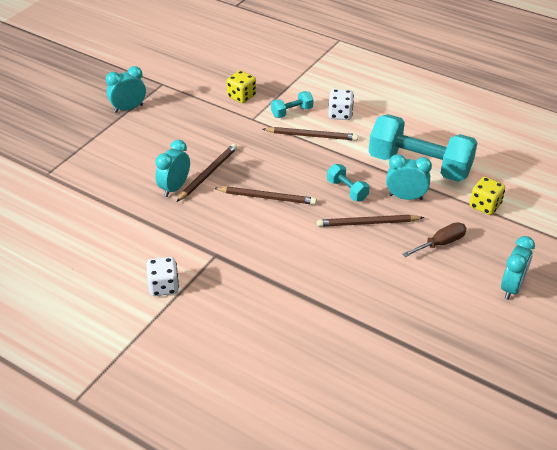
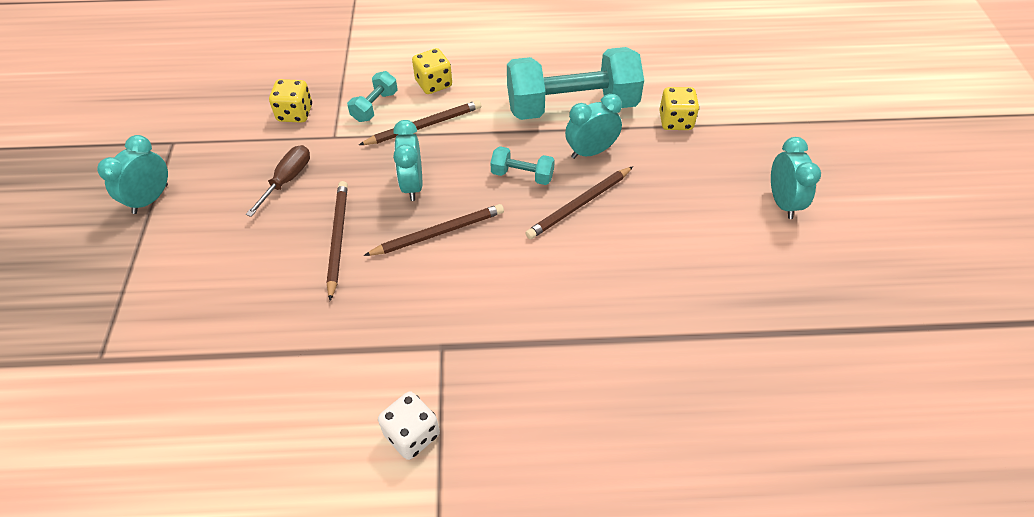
camera: 35 degrees left, 10 degrees up
turquoise clock [155,140,190,197] -> turquoise clock moved to [393,120,422,201]
white dice [328,89,354,120] -> yellow dice [412,48,452,94]
brown screwdriver [402,222,467,257] -> brown screwdriver moved to [246,145,310,217]

